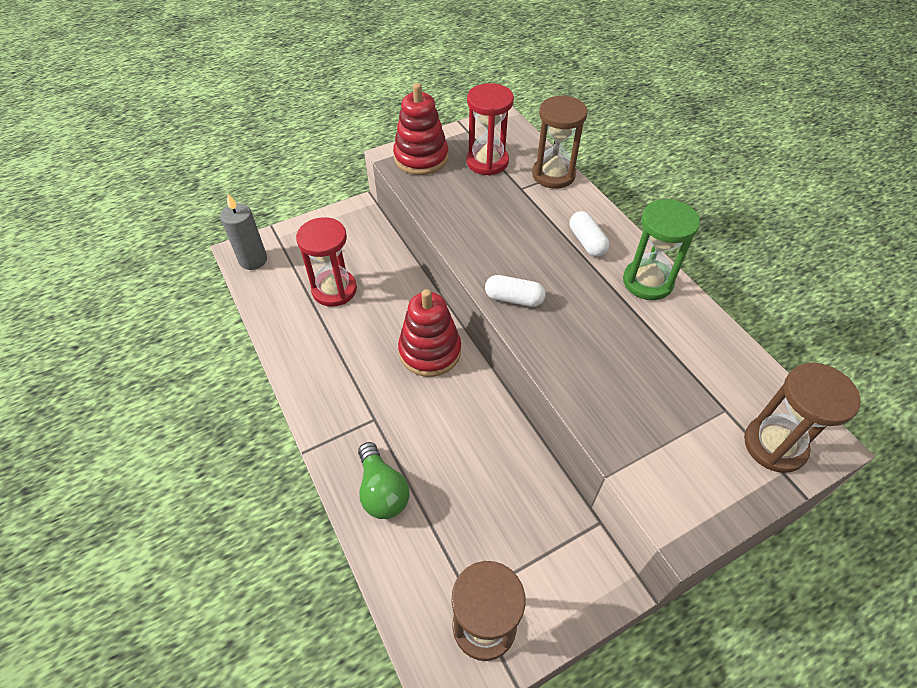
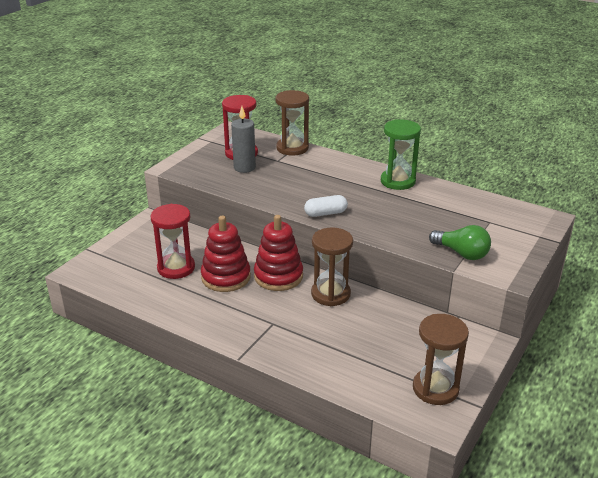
camera: 30 degrees left, 20 degrees down
grey candle [220,194,267,270] -> grey candle moved to [231,106,256,173]
green light bulb [358,442,409,519] -> green light bulb moved to [429,225,491,260]
red stacking toy [393,83,448,175] -> red stacking toy moved to [201,216,251,292]
white capsule [570,211,609,257] -> none
brown hourglass [744,363,861,473] -> brown hourglass moved to [311,227,353,306]

